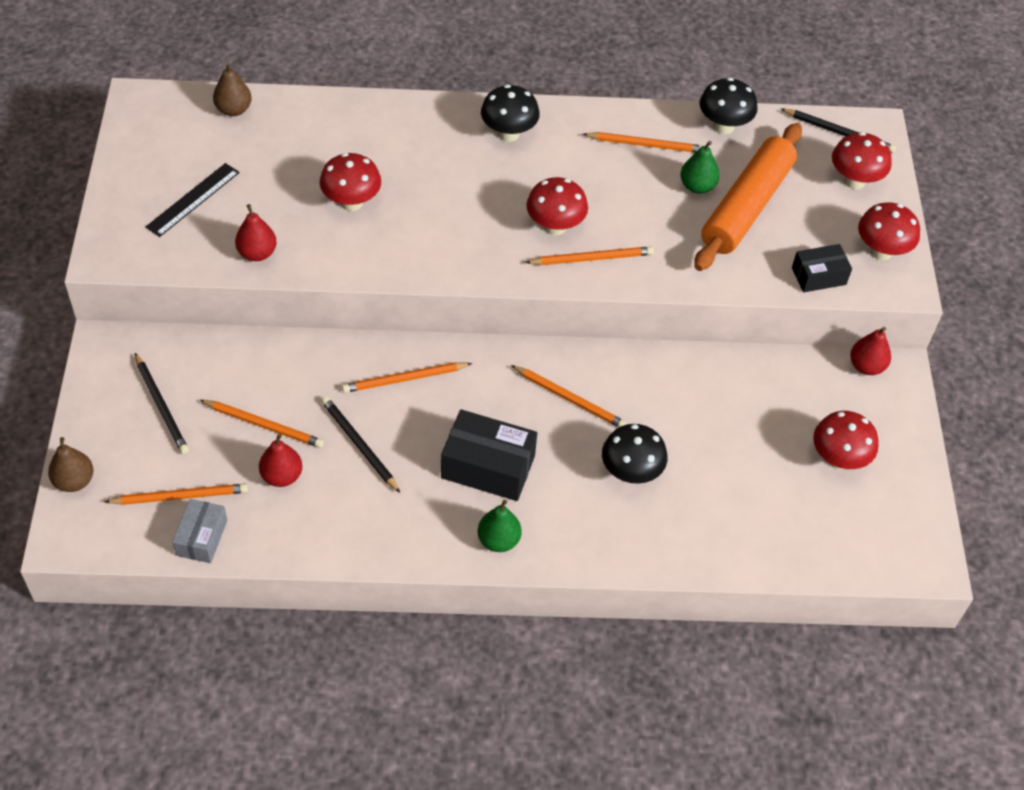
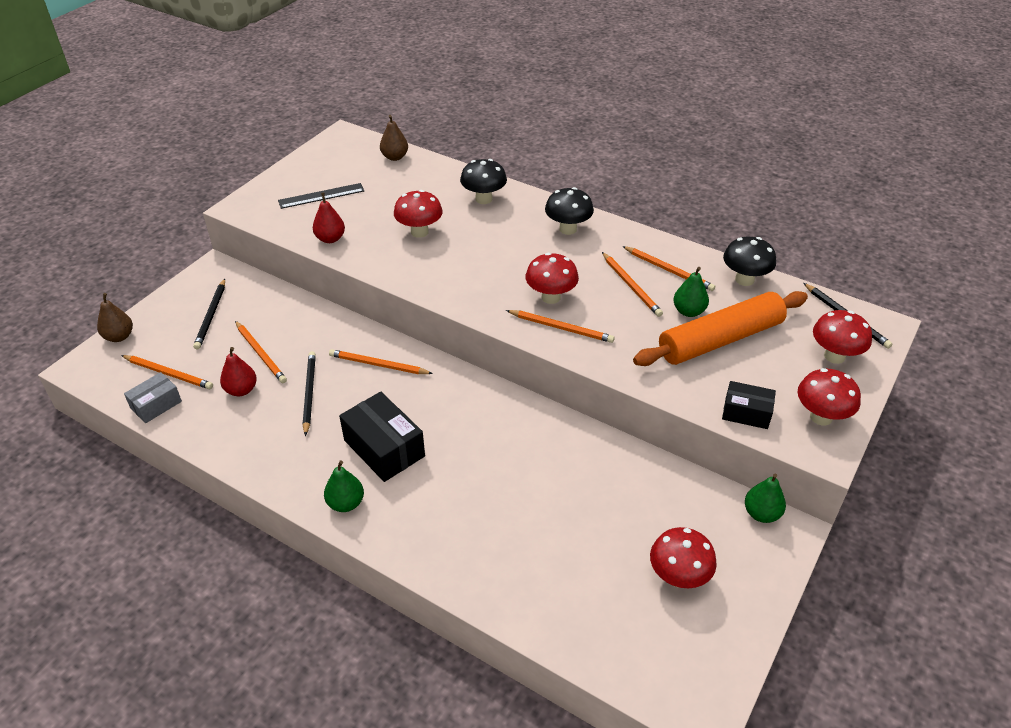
camera: 35 degrees right, 10 degrees down
orange pencil [511,365,627,427] -> orange pencil moved to [602,252,663,317]
black mushroom [602,424,668,484] -> black mushroom moved to [460,159,507,204]
red pear [850,327,891,375] -> green pear [745,474,786,523]

